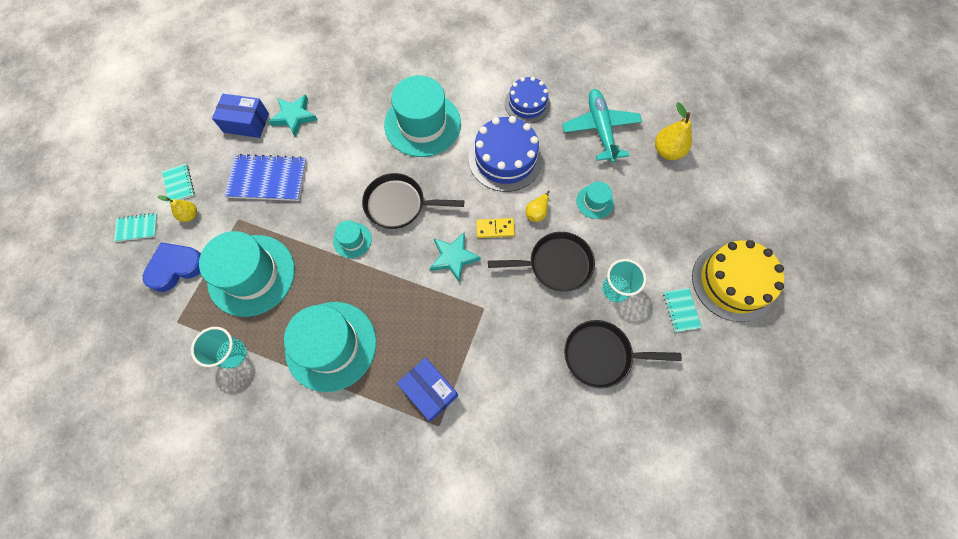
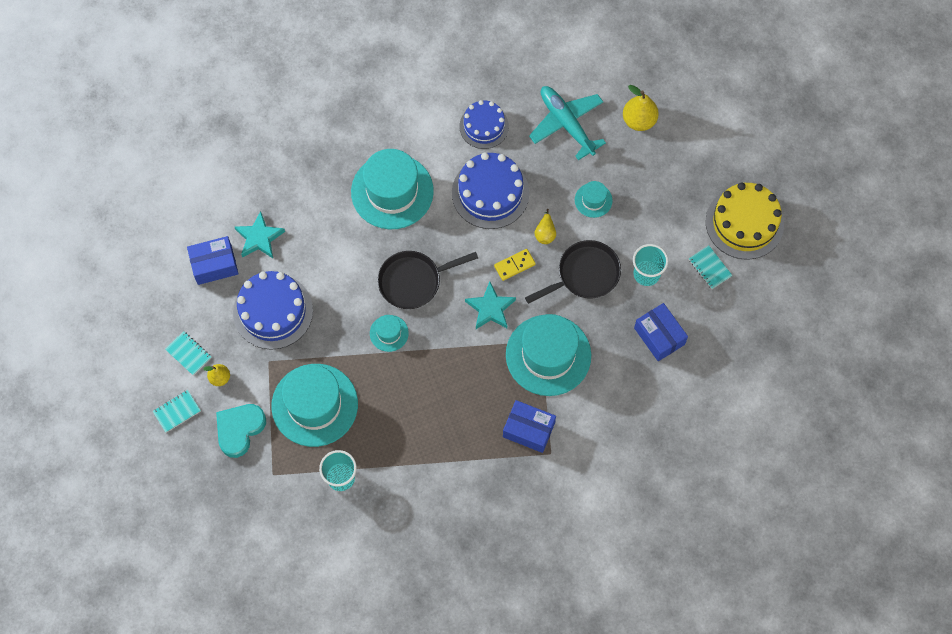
camera: 25 degrees left, 0 degrees up
blue heart [142,242,201,292] -> turquoise heart [216,404,266,458]
blue notebook [225,154,307,201] -> blue cake [233,271,313,350]
turquoise hat [284,302,376,392] -> turquoise hat moved to [506,314,591,396]
black pan [564,320,682,388] -> blue box [634,303,688,361]

